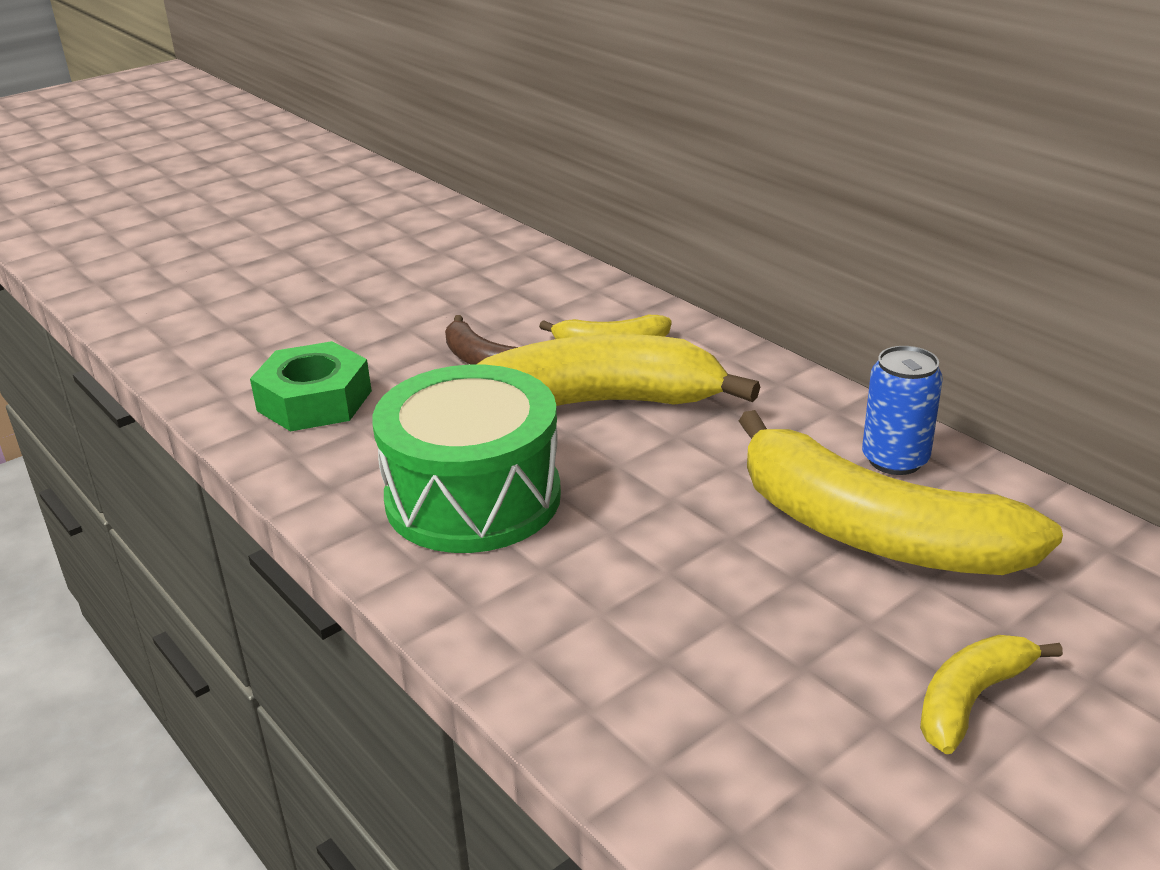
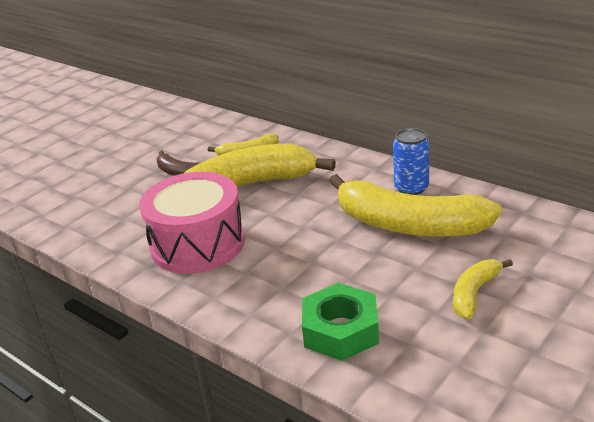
camera: 10 degrees left, 0 degrees up
green nut [250,341,372,432] -> green nut moved to [302,283,379,361]
green drum [372,365,561,553] -> pink drum [139,172,245,274]

